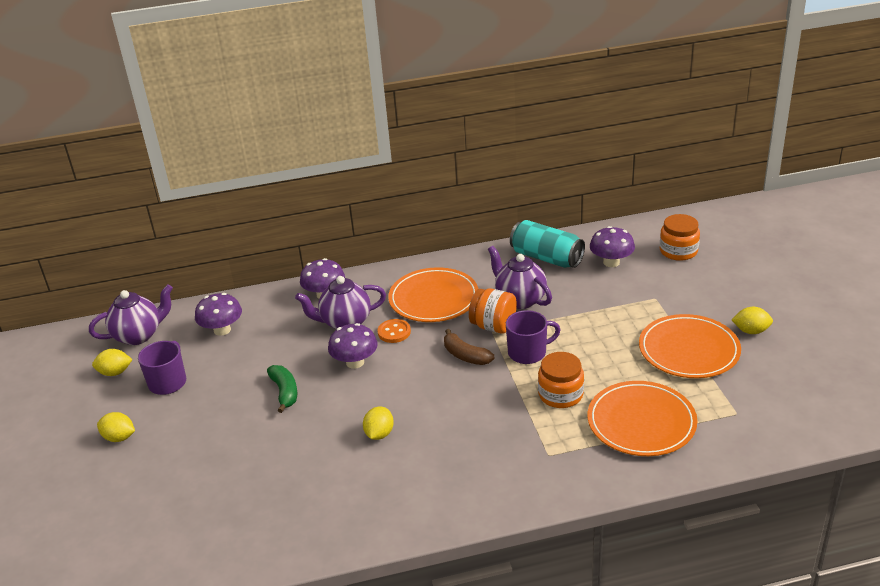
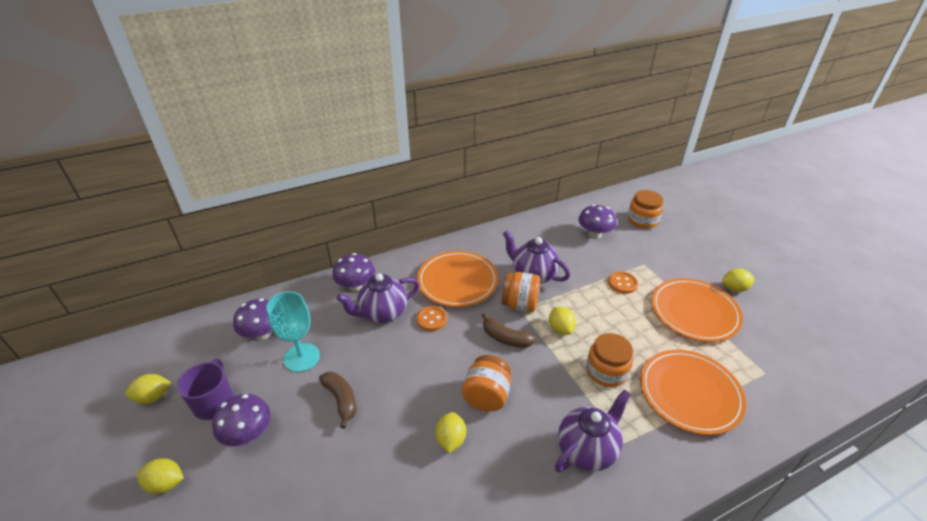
camera: 15 degrees left, 5 degrees up
purple teapot [89,284,173,345] -> purple teapot moved to [555,389,631,472]
green banana [267,365,297,413] -> brown banana [319,372,356,429]
purple mushroom [328,323,378,369] -> purple mushroom moved to [212,394,271,446]
purple mug [506,310,561,364] -> yellow lemon [549,307,576,335]
turquoise can [510,220,585,268] -> none
none -> turquoise goblet [266,291,320,372]
none -> orange jar [462,355,511,412]
none -> orange button [608,271,638,294]

